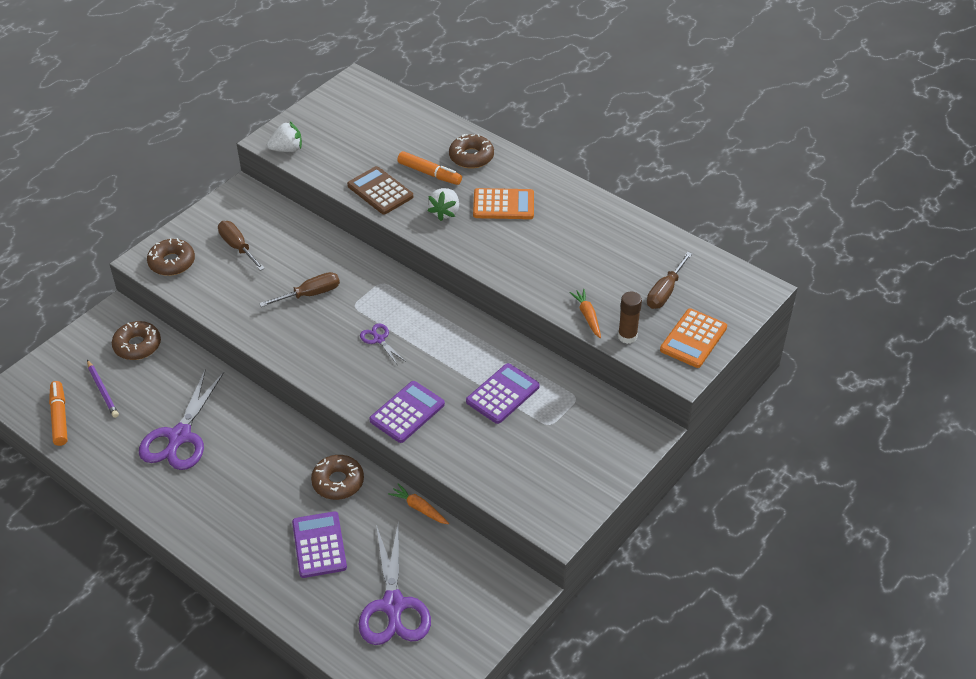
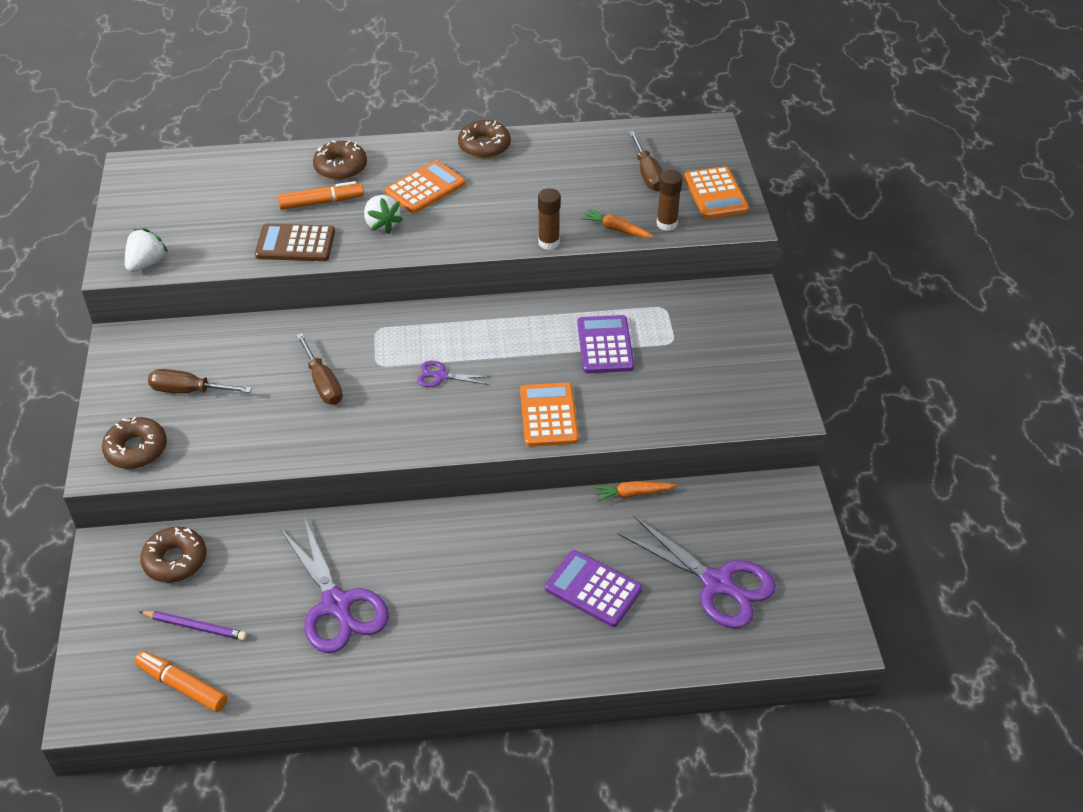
camera: 45 degrees left, 0 degrees up
brown screwdriver [259,272,340,307] -> brown screwdriver turned 135 degrees clockwise [296,333,343,405]
brown donut [311,455,364,500] -> brown donut moved to [458,120,511,158]
purple calculator [369,381,445,443] -> orange calculator [520,382,579,447]
none -> brown glue stick [538,188,561,250]

